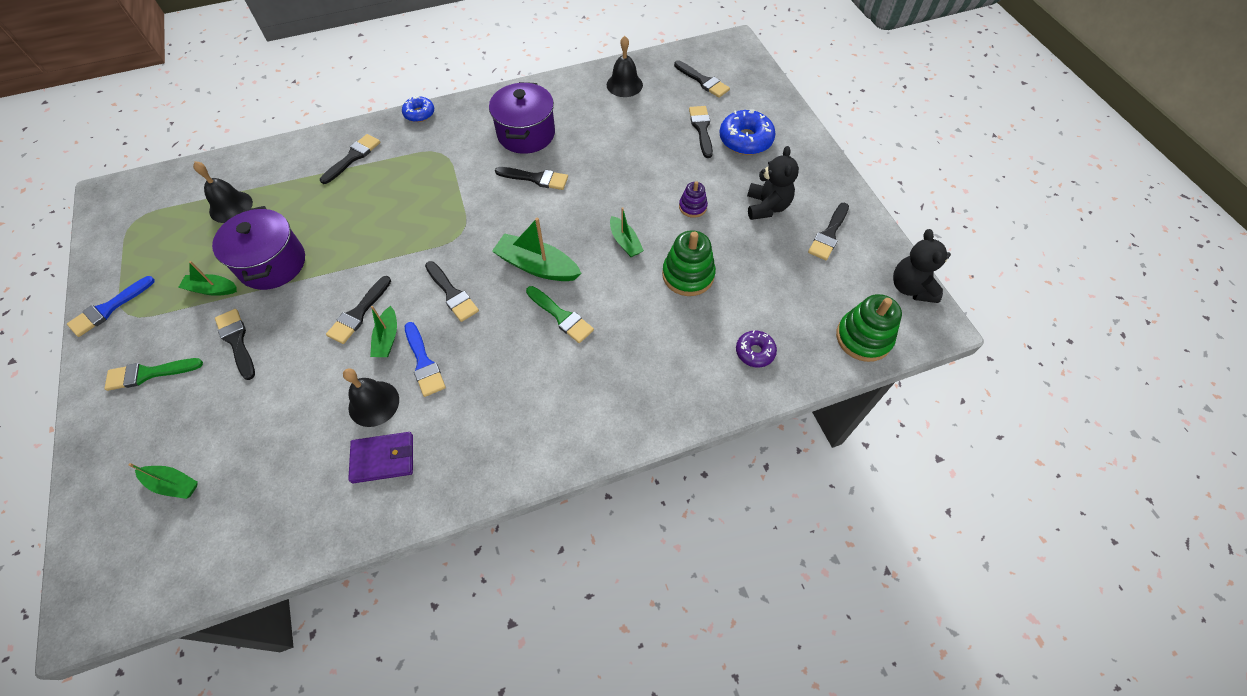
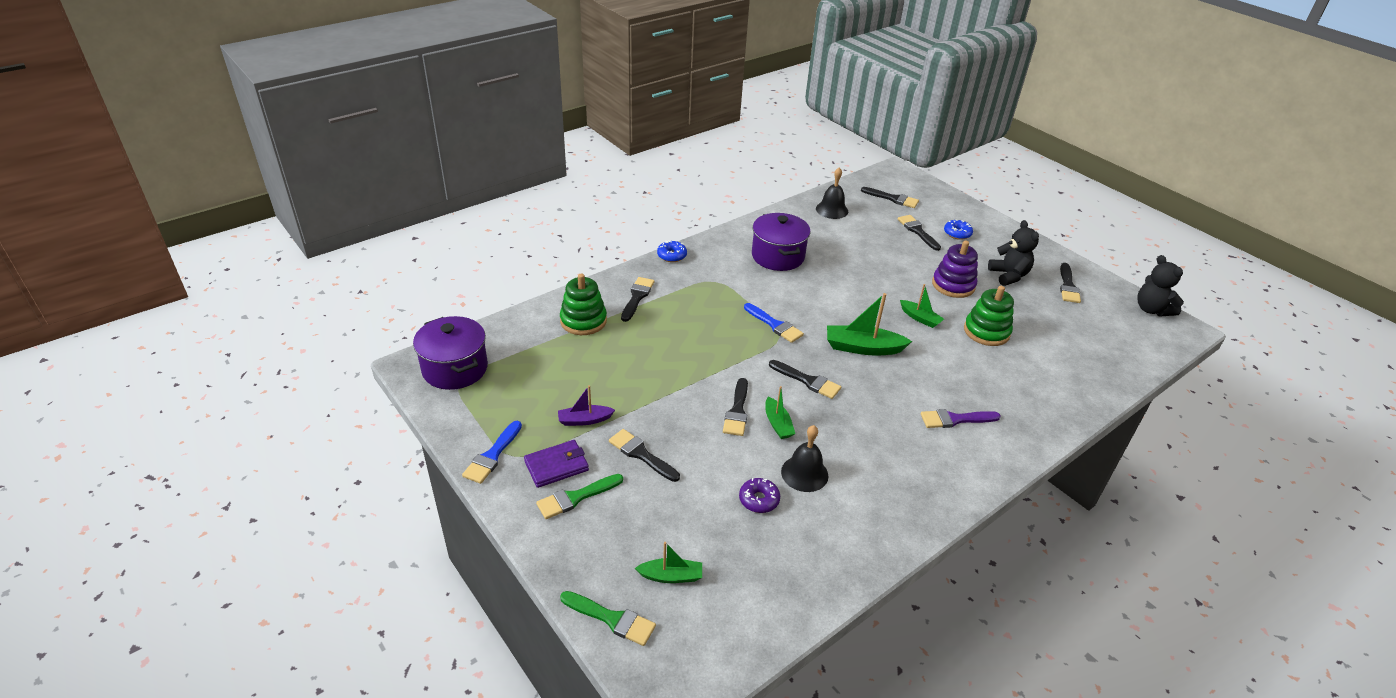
camera: 20 degrees left, 20 degrees down
green boat [178,261,237,296] -> purple boat [558,385,615,426]
black bell [193,161,253,223] -> none
purple pot [212,206,305,290] -> purple pot moved to [413,316,488,390]
purple wallet [348,432,413,483] -> purple wallet moved to [524,440,589,488]
blue brush [405,322,446,397] -> blue brush moved to [744,303,804,343]
black brush [495,167,568,190] -> none
green brush [526,286,594,343] -> green brush moved to [560,591,656,646]
purple stacking toy [679,181,708,218] -> purple stacking toy [932,240,978,298], size x1.74
blue donut [720,109,776,155] -> blue donut [944,219,973,240], size x0.60
purple donut [736,330,777,367] -> purple donut moved to [739,478,780,513]
green stacking toy [836,294,902,362] -> green stacking toy moved to [560,274,607,335]
none -> purple brush [921,409,1001,428]

